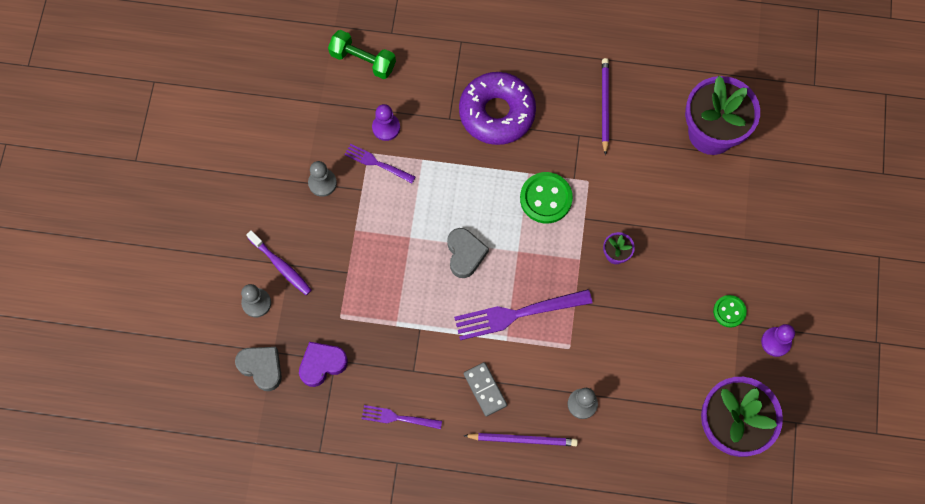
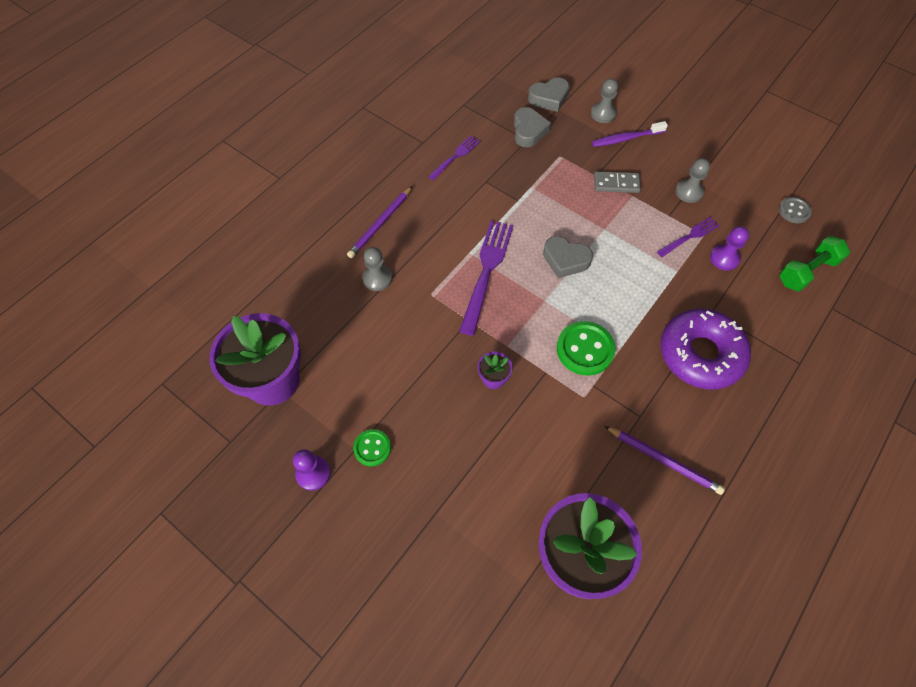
camera: 120 degrees right, 10 degrees down
purple heart [299,342,348,387] -> grey heart [514,107,551,147]
grey domino [464,362,507,417] -> grey domino moved to [594,171,641,193]
none -> grey button [779,197,812,223]

